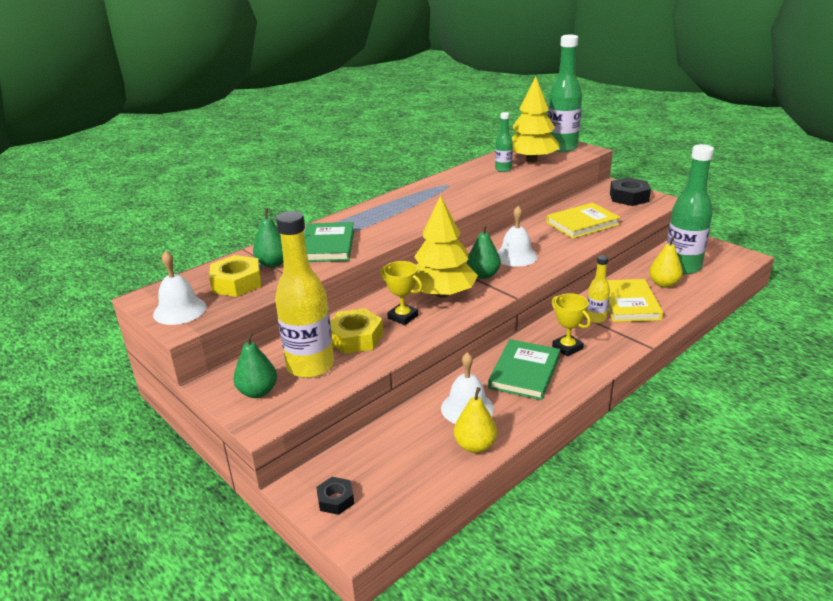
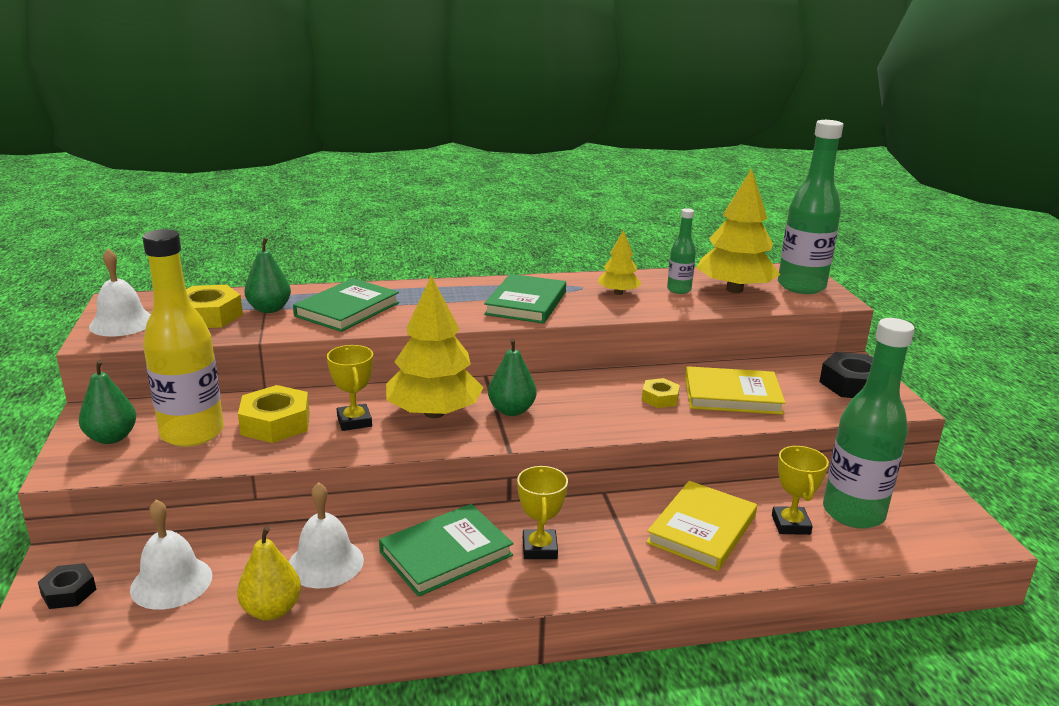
camera: 30 degrees right, 5 degrees down
white bell [498,206,538,267] -> white bell moved to [130,500,212,610]
yellow bottle [587,255,610,323] -> none
yellow pear [649,237,683,288] -> yellow trophy [772,446,829,535]
none -> green book [484,274,566,324]
none -> yellow tree [598,230,642,295]
none -> yellow nut [642,378,680,408]

